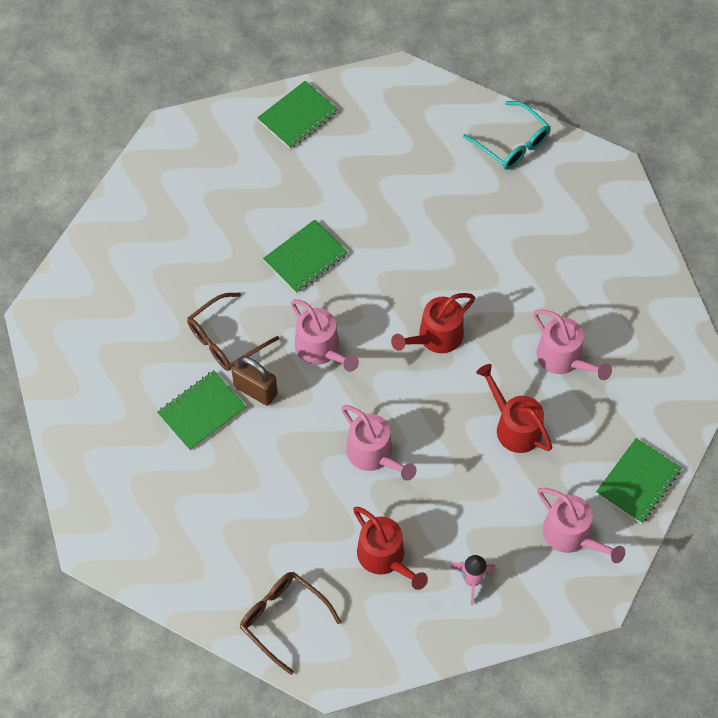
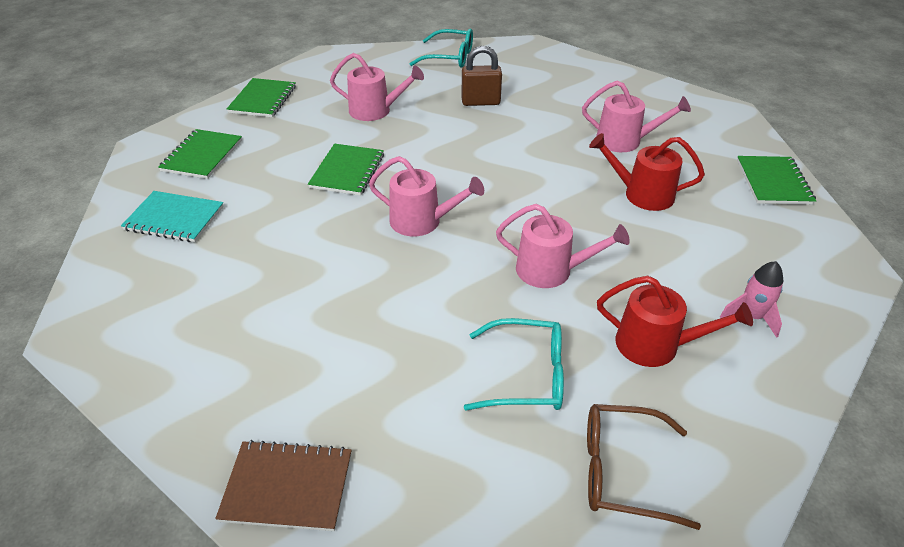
camera: 35 degrees left, 20 degrees down
green notebook [157,370,246,451] -> green notebook moved to [158,129,242,179]
brown glasses [187,293,279,371] -> none
brown padlock [232,356,278,406] -> brown padlock moved to [462,46,502,106]
red watering can [391,293,475,353] -> none
pink watering can [538,488,625,563] -> pink watering can moved to [330,53,424,121]
none -> turquoise notebook [121,191,224,242]
none -> brown notebook [215,440,352,531]
none -> turquoise glasses [464,318,564,410]

